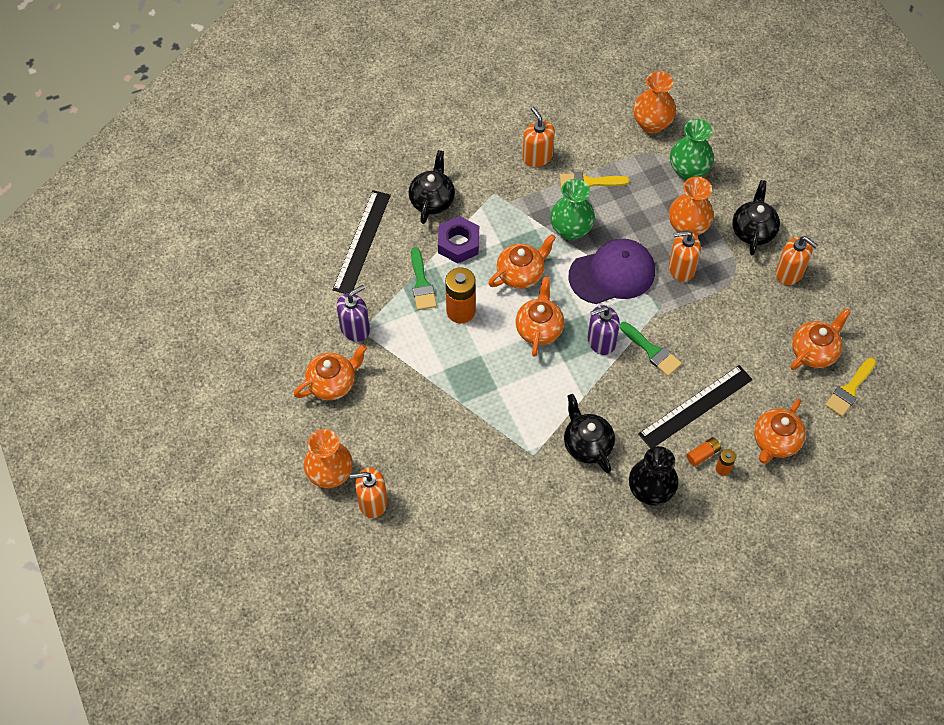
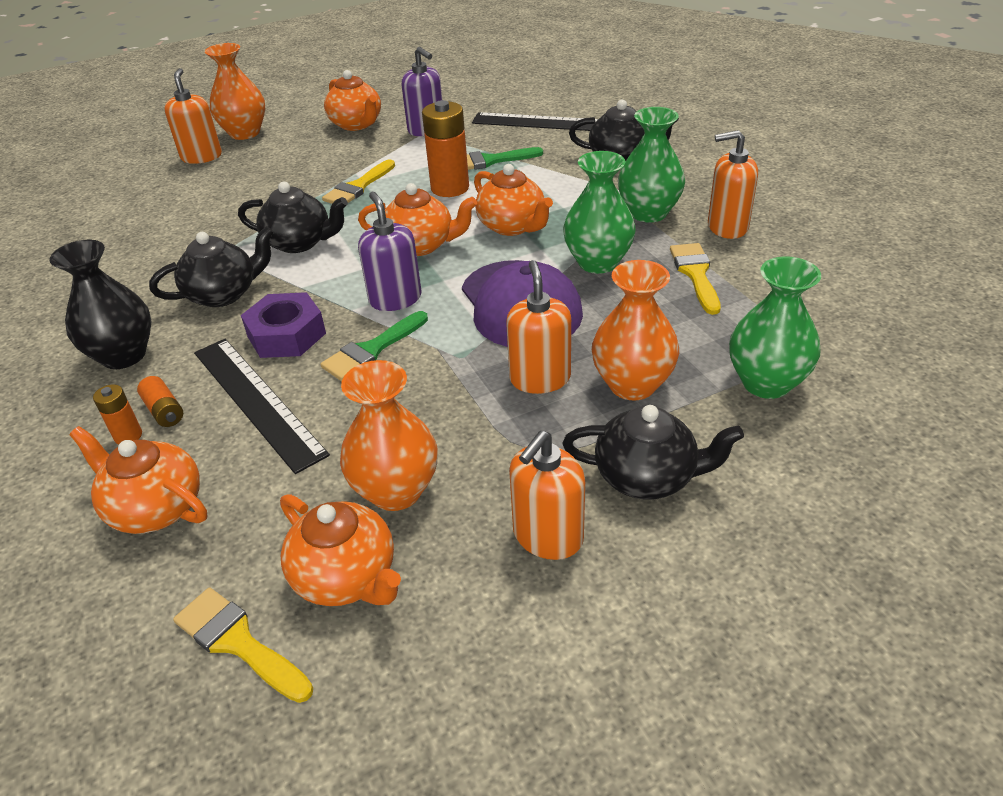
camera: 90 degrees right, 20 degrees down
purple nut [438,216,479,264] -> purple nut moved to [241,292,326,358]
orange soap dispenser [522,107,555,167] -> orange soap dispenser turned 150 degrees counterclockwise [708,130,758,239]
orange vase [633,71,676,134] -> orange vase moved to [340,360,438,511]
none -> black teapot [238,182,348,253]
none -> yellow brush [322,159,395,204]
none -> green vase [618,107,685,223]

